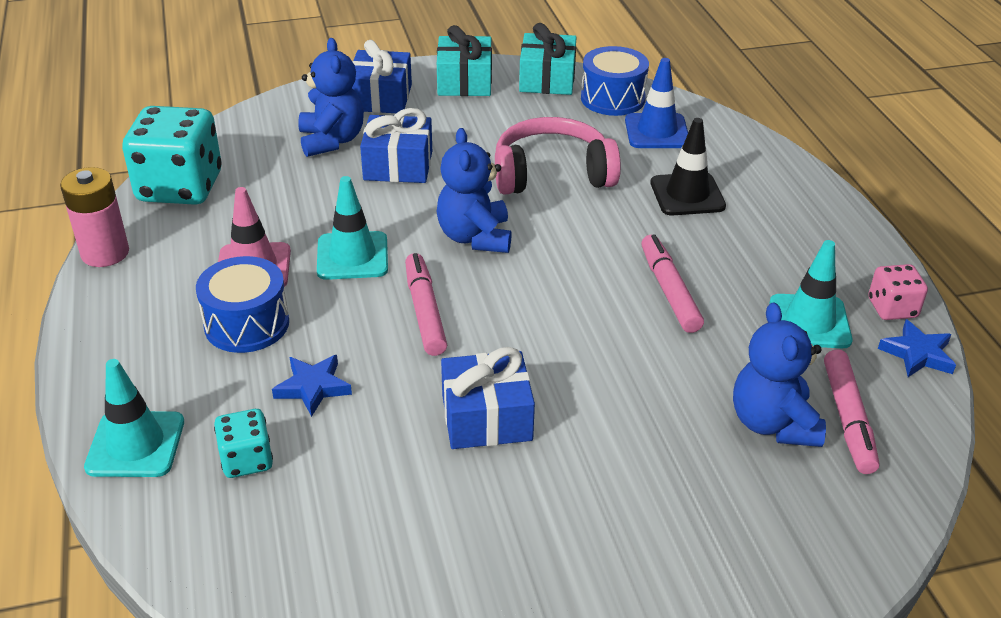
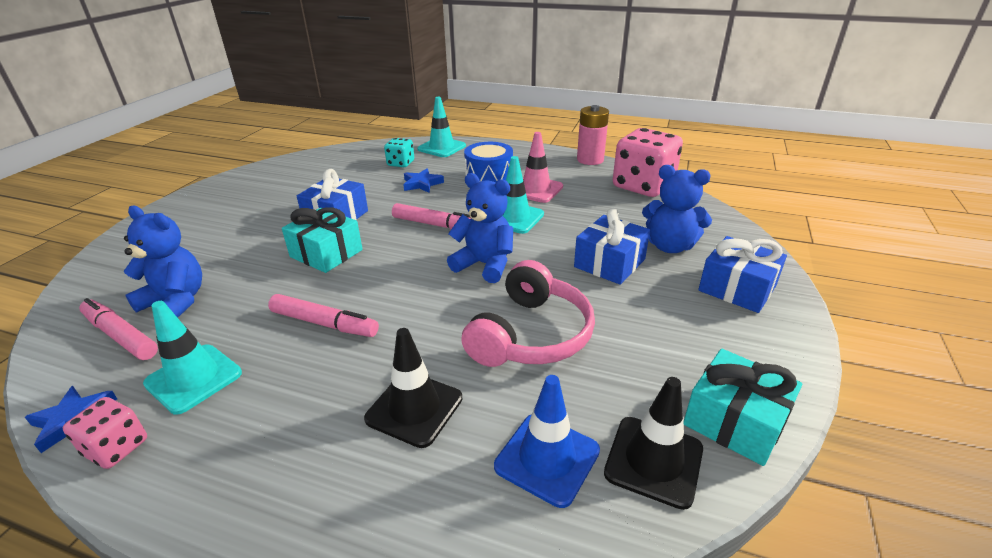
camera: 125 degrees right, 5 degrees down
turquoise dice [122,106,222,205] -> pink dice [613,128,683,197]
turquoise gift [437,25,492,96] -> turquoise gift moved to [282,207,363,273]
blue drum [581,46,649,116] -> black traffic cone [604,377,703,510]

